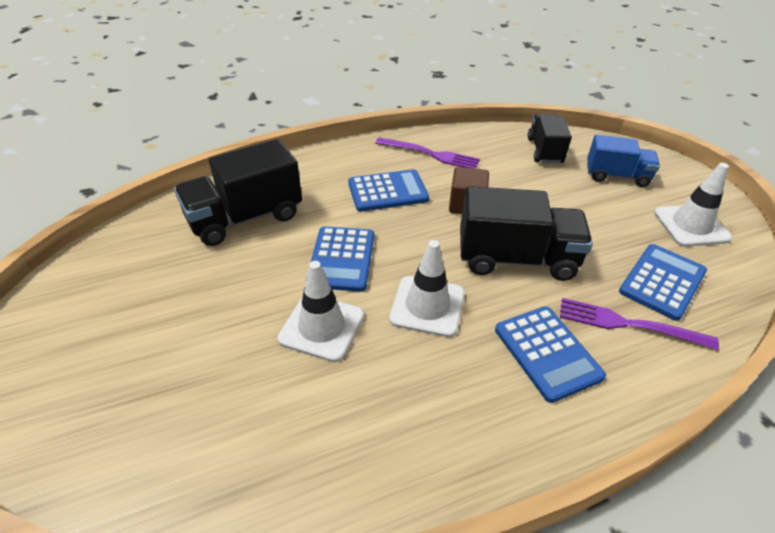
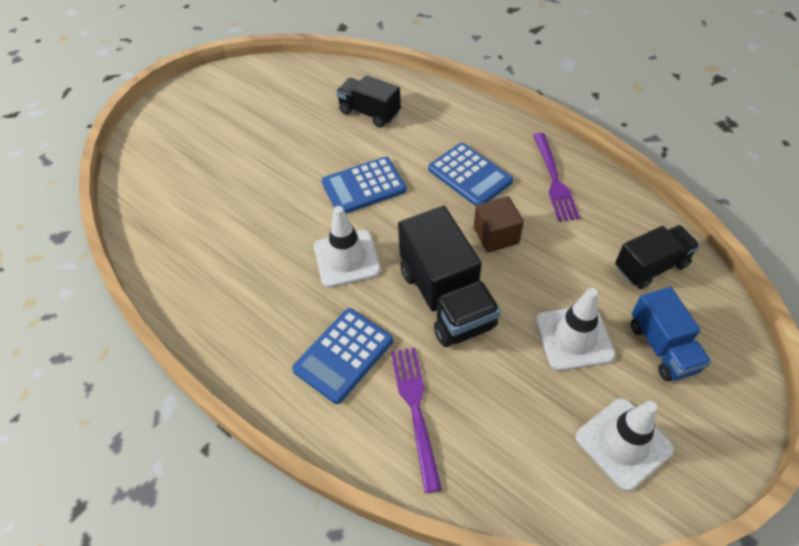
camera: 65 degrees right, 10 degrees up
black truck [174,139,302,246] -> black truck [336,75,401,128], size x0.63
white traffic cone [277,261,364,362] -> white traffic cone moved to [535,288,615,371]
blue calculator [619,244,707,321] -> none

